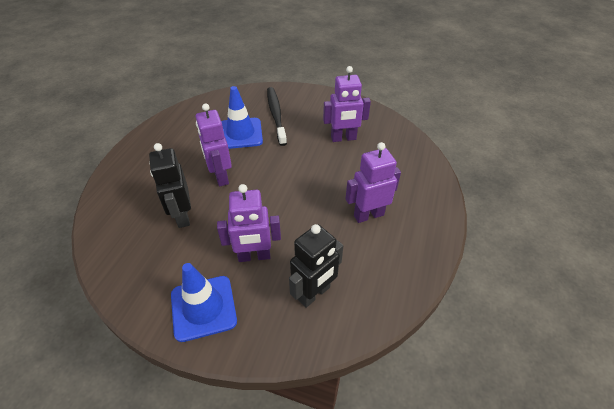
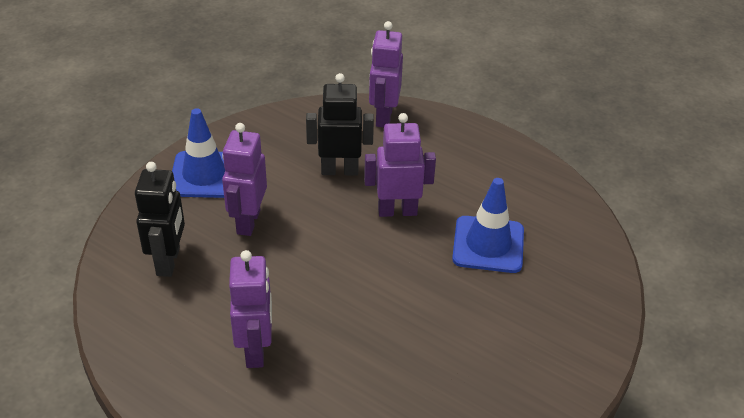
camera: 105 degrees right, 5 degrees down
black toothbrush [267,87,287,146] -> none
black robot [289,224,343,308] -> black robot turned 150 degrees counterclockwise [135,162,185,277]
purple robot [323,66,371,142] -> purple robot moved to [369,21,403,127]

